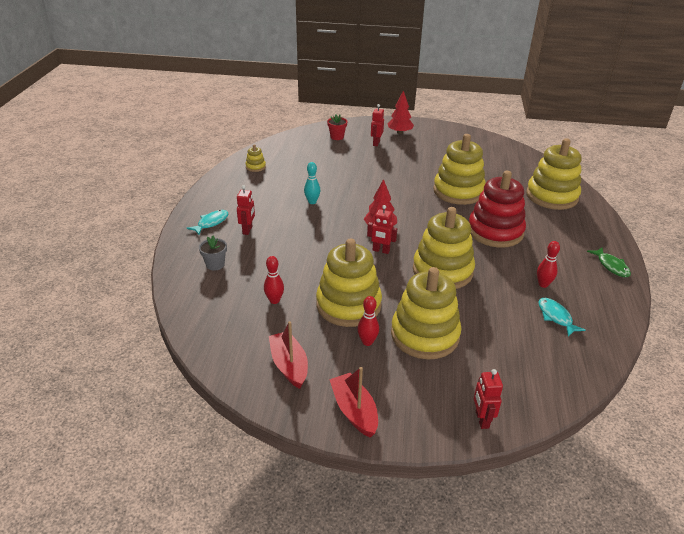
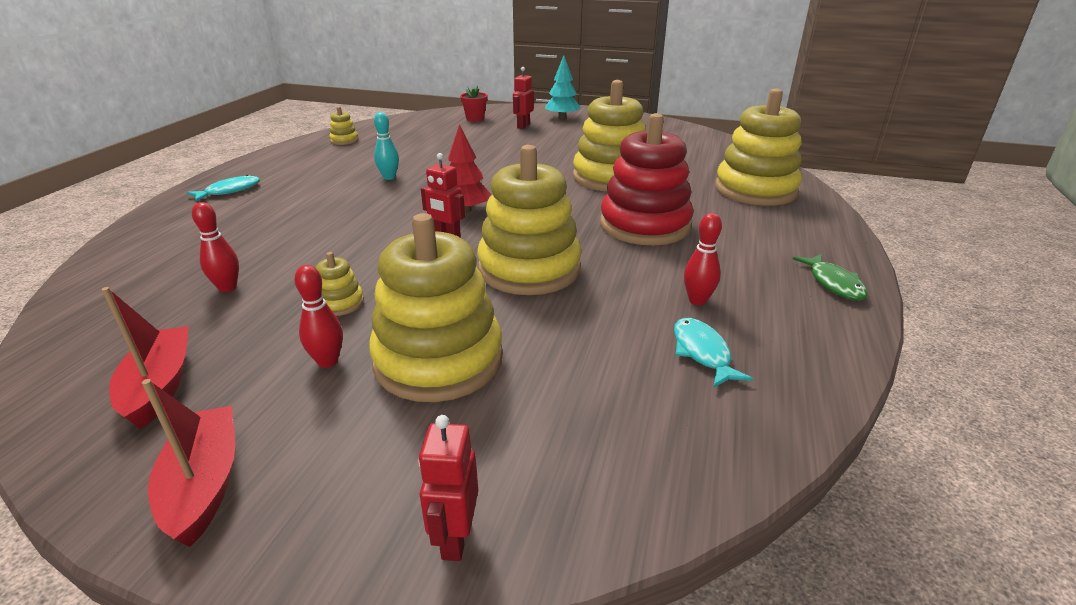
camera: 10 degrees right, 5 degrees down
grey flower pot [199,236,227,271] -> none
red robot [237,185,255,235] -> none
yellow stacking toy [316,239,382,327] -> yellow stacking toy [316,252,364,316], size x0.42
red tree [387,91,414,134] -> turquoise tree [545,55,581,120]

